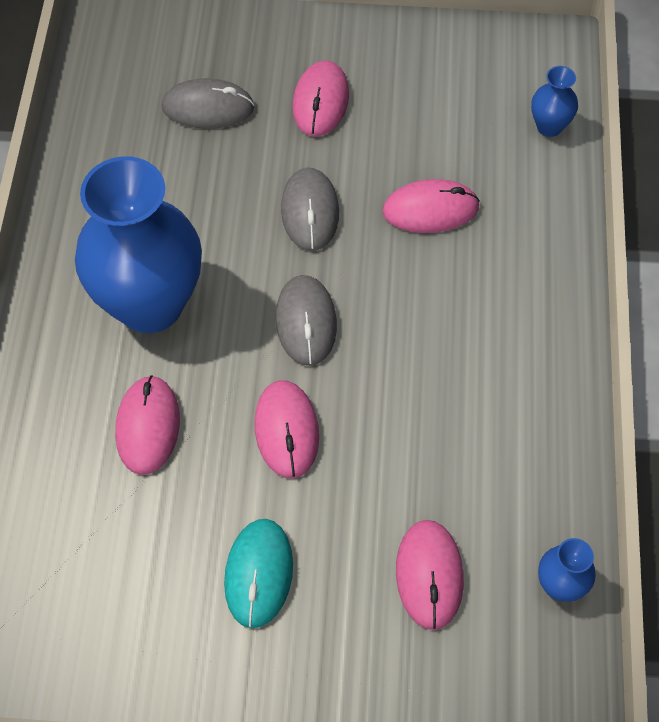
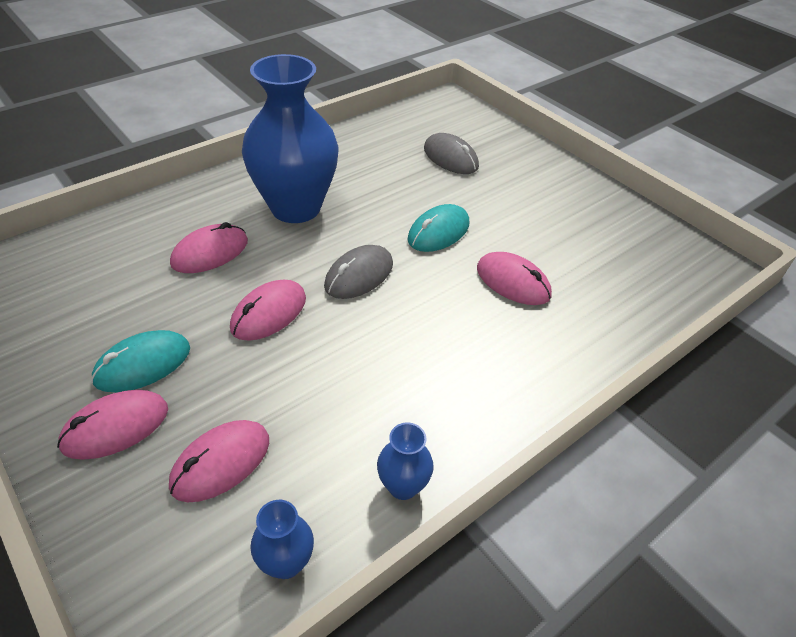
camera: 45 degrees right, 15 degrees down
grey mouse [281,167,339,251] -> turquoise mouse [407,204,469,252]
pink mouse [292,60,349,136] -> pink mouse moved to [57,390,168,460]
blue vase [531,66,578,137] -> blue vase moved to [377,423,434,500]

